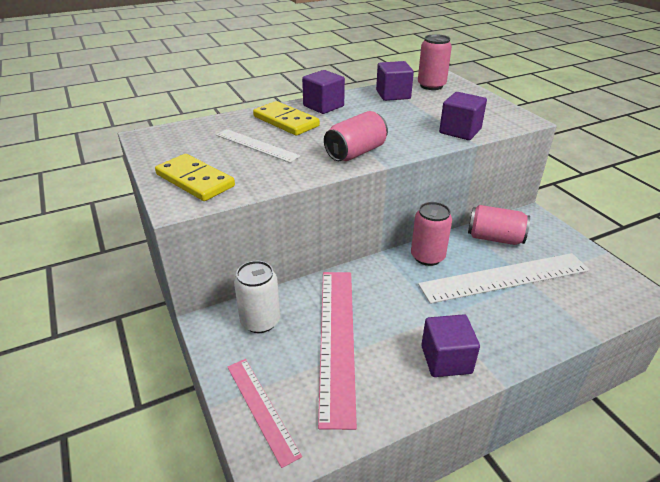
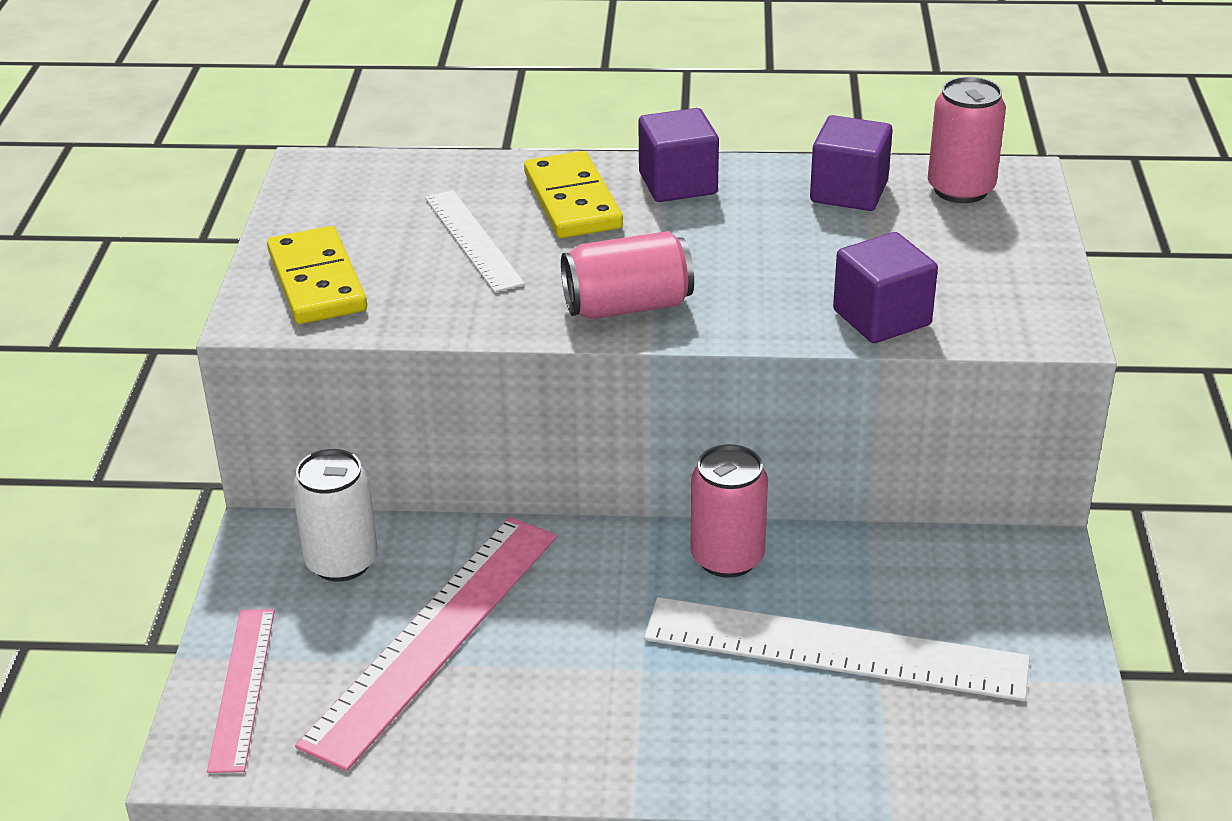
camera: 30 degrees right, 0 degrees up
purple cube [421,314,480,377] -> none
pink can [468,205,530,245] -> none

